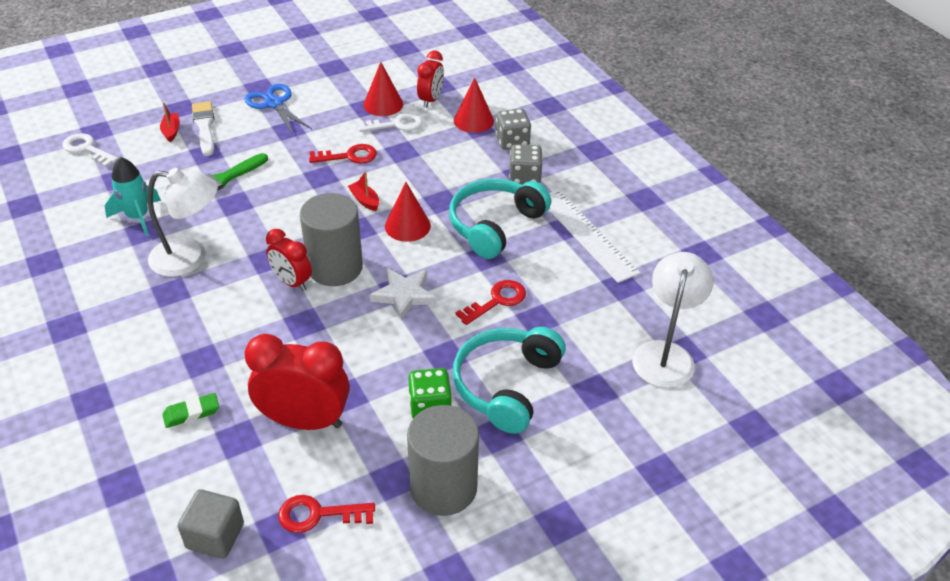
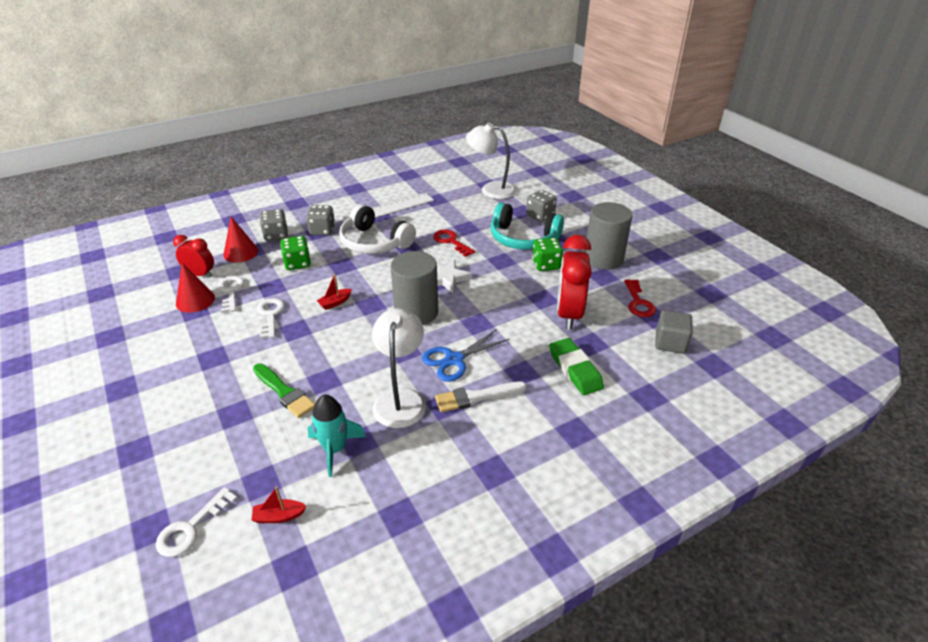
camera: 90 degrees left, 5 degrees down
red boat [160,102,180,142] -> red boat moved to [251,486,307,523]
green eraser [162,393,219,428] -> green eraser [549,338,604,395], size x1.63
white brush [192,101,215,156] -> white brush moved to [435,382,527,412]
blue scissors [245,84,312,135] -> blue scissors moved to [422,329,510,382]
red clock [266,229,312,291] -> none
red key [309,144,377,164] -> white key [257,298,285,339]
red cone [385,182,431,242] -> none
turquoise headphones [449,179,551,259] -> white headphones [339,204,416,254]
none -> green dice [280,236,311,270]
none -> grey dice [526,190,557,222]

